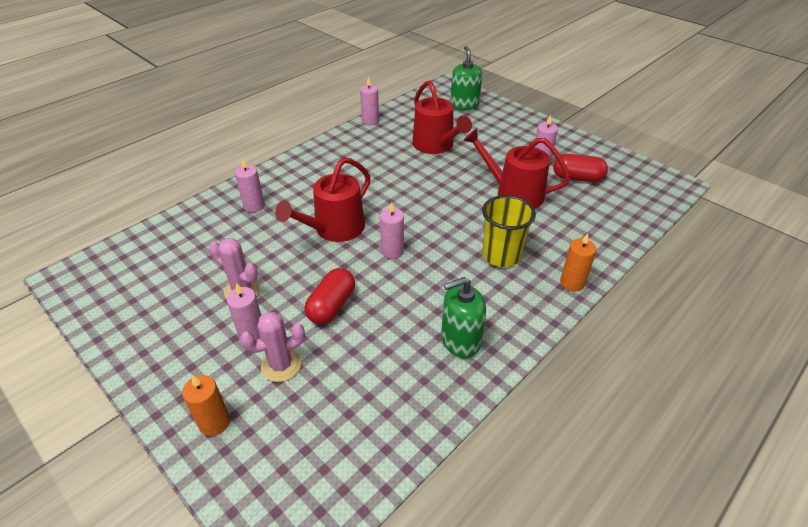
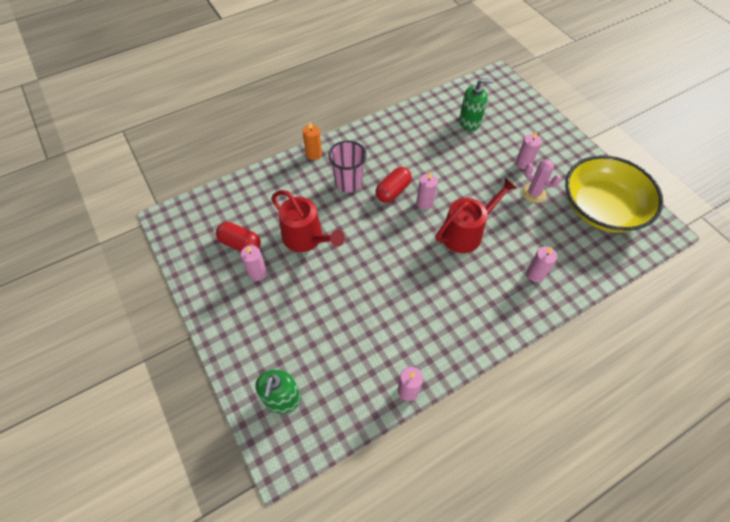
camera: 165 degrees left, 15 degrees up
orange candle [182,375,230,436] -> none
pink cactus [240,312,305,382] -> none
red capsule [304,268,355,324] -> red capsule moved to [376,167,412,203]
red watering can [412,80,472,154] -> none
green soap dispenser [441,277,486,358] -> green soap dispenser moved to [459,78,494,131]
yellow cup [482,195,536,267] -> pink cup [328,140,367,193]
none -> yellow bowl [565,155,663,233]

